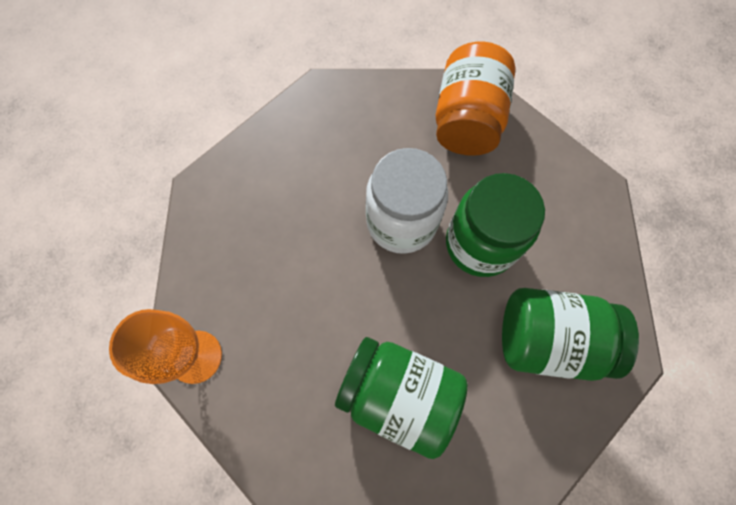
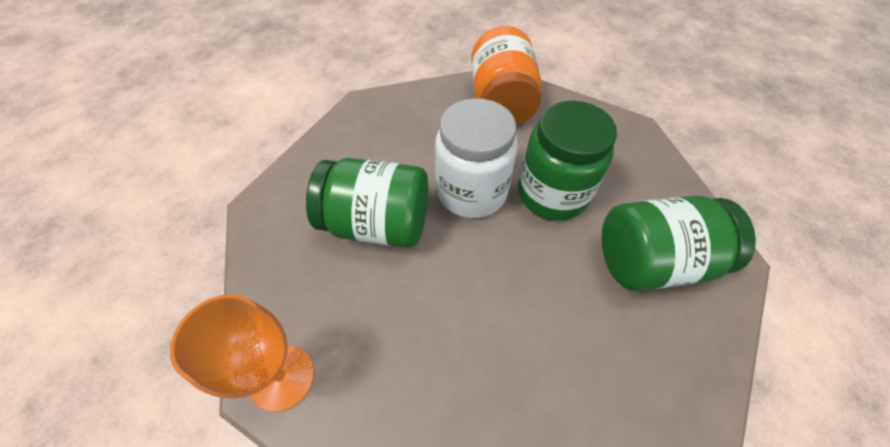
camera: 15 degrees left, 15 degrees down
green jar [335,337,468,459] -> green jar moved to [306,158,428,248]

